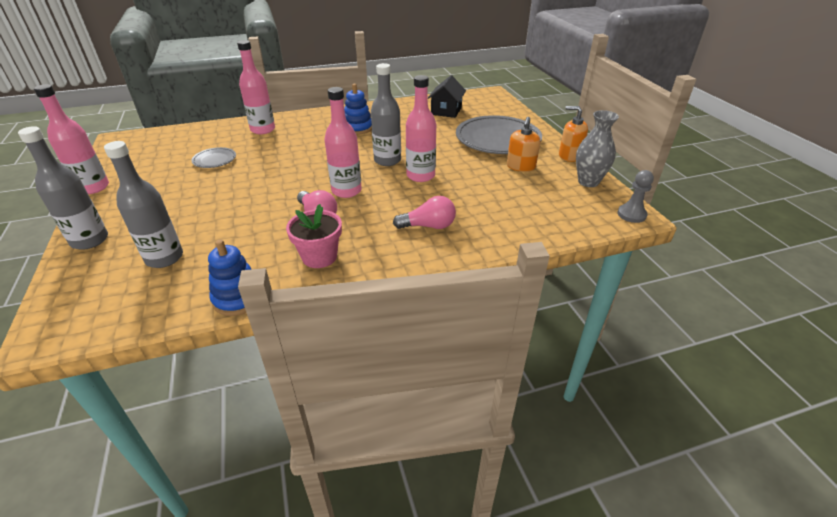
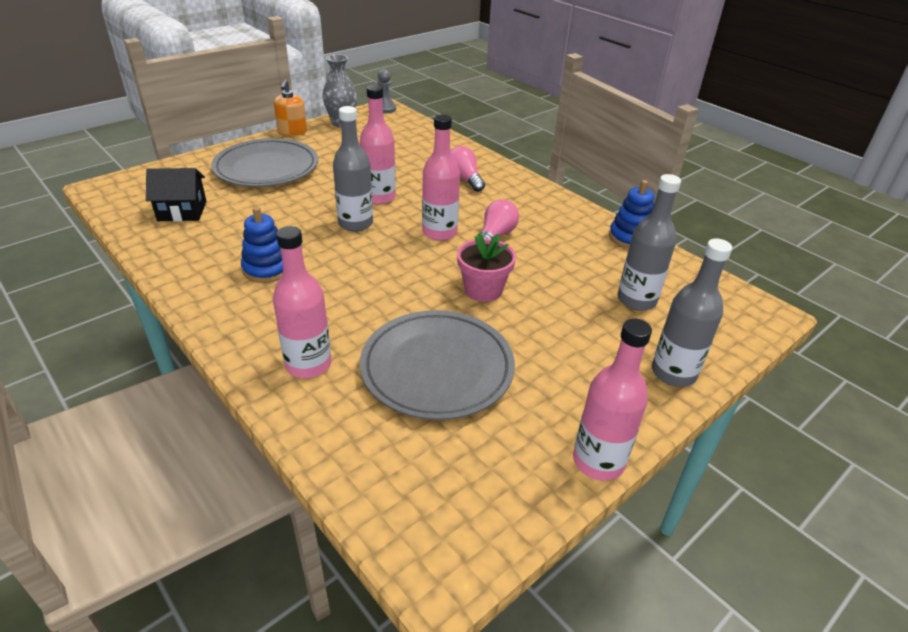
camera: 115 degrees left, 0 degrees up
grey plate [191,147,236,168] -> grey plate [360,310,515,420], size x2.16
pink flower pot [286,204,342,268] -> pink flower pot moved to [457,233,516,302]
orange soap dispenser [507,117,540,172] -> none

